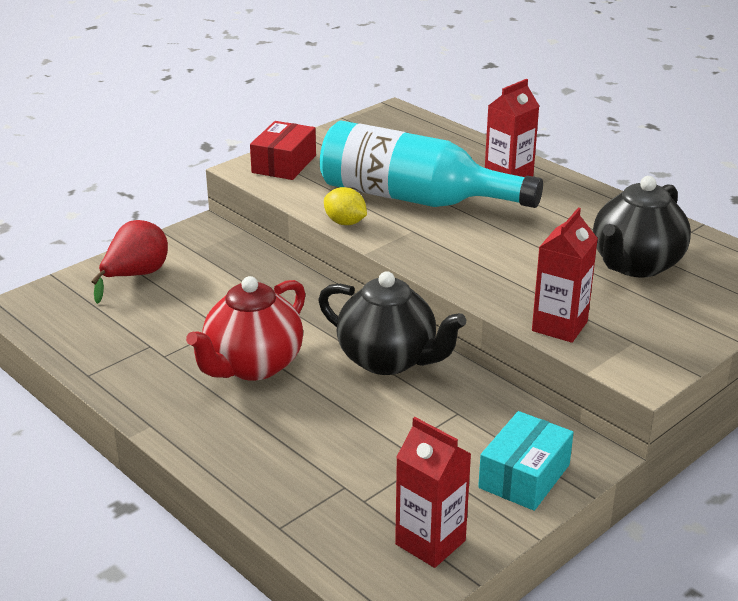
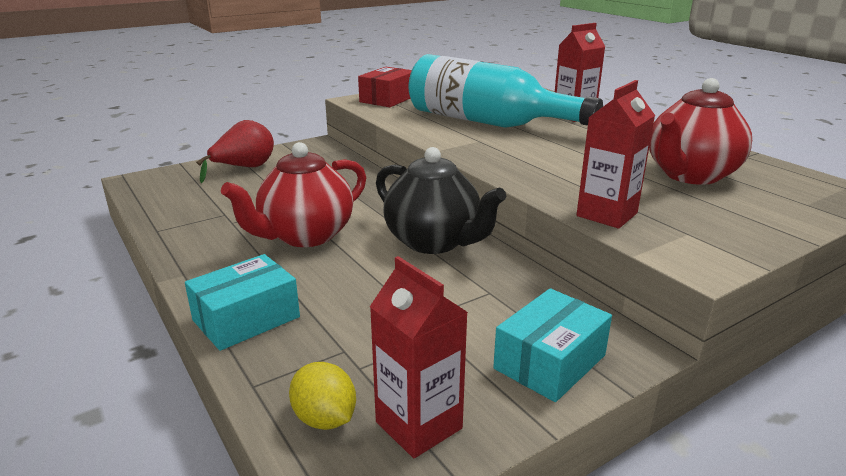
camera: 10 degrees right, 5 degrees down
yellow lemon [324,187,367,225] -> yellow lemon moved to [289,362,356,430]
black teapot [593,176,691,278] -> red teapot [649,78,752,185]
none -> turquoise box [185,254,300,351]

